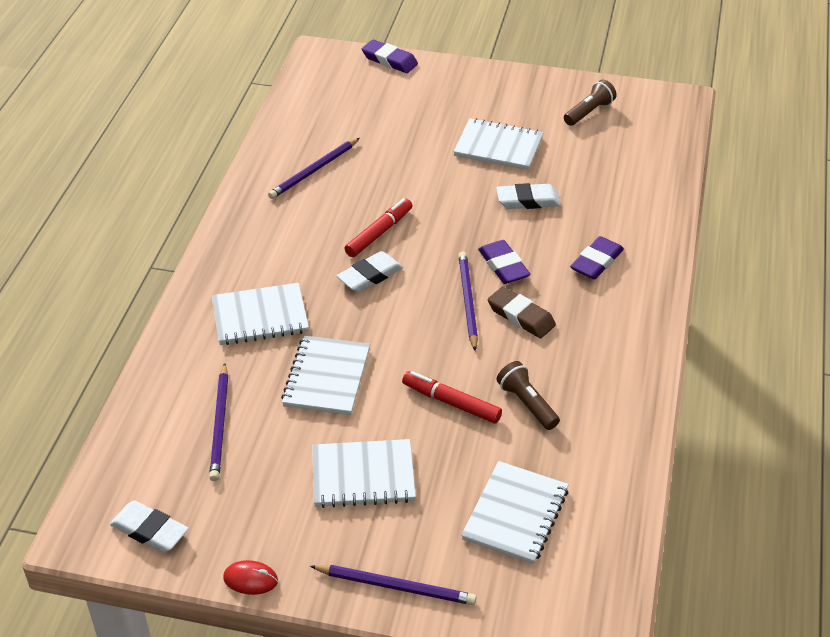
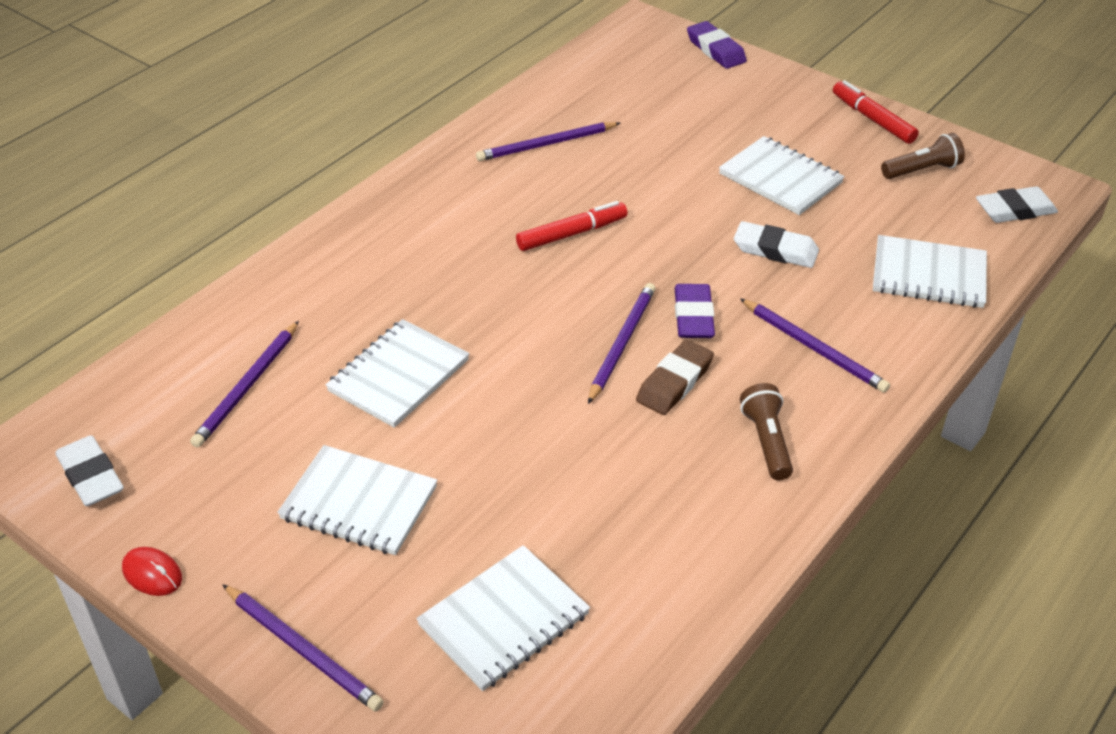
camera: 25 degrees right, 0 degrees up
white notebook [212,283,309,345] -> white notebook moved to [873,235,987,308]
white eraser [337,251,403,293] -> white eraser moved to [976,186,1058,223]
red marker [402,371,502,424] -> red marker moved to [833,80,919,144]
brown eraser [488,286,556,338] -> brown eraser turned 60 degrees clockwise [636,340,714,415]
brown flashlight [497,361,560,430] -> brown flashlight moved to [740,383,793,480]
purple eraser [570,236,624,279] -> purple pencil [740,298,890,393]

